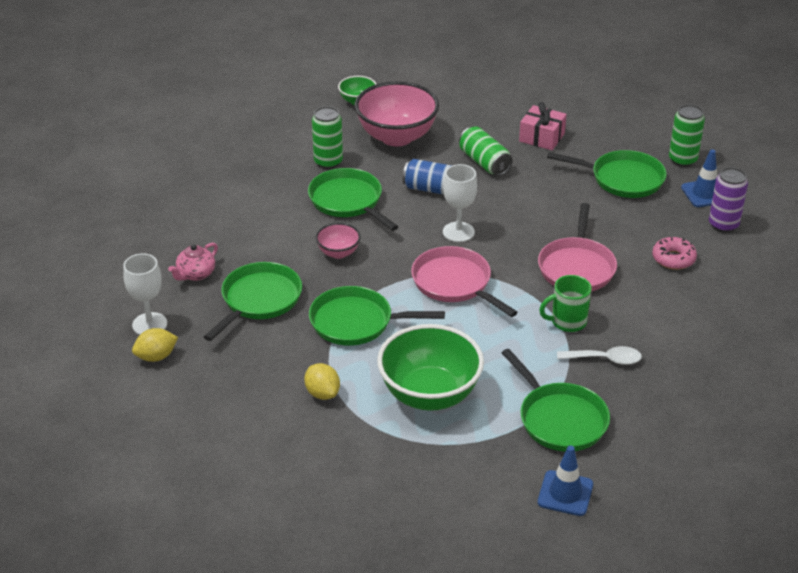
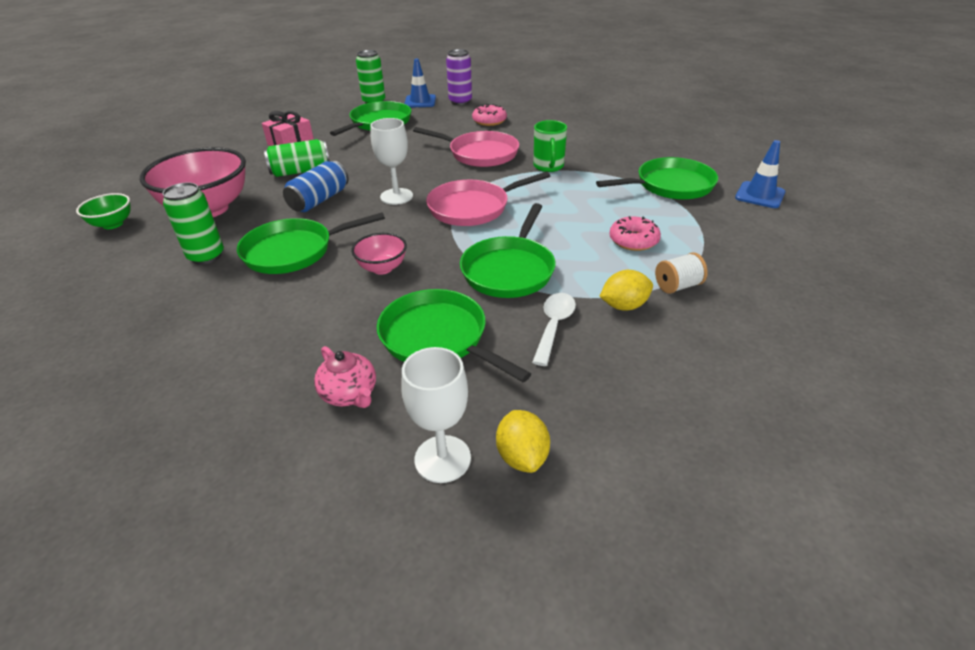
camera: 75 degrees left, 0 degrees up
green bowl [377,324,484,411] -> pink donut [609,216,661,251]
white spoon [557,346,642,365] -> white spoon moved to [532,293,576,366]
none -> white spool [655,253,708,294]

